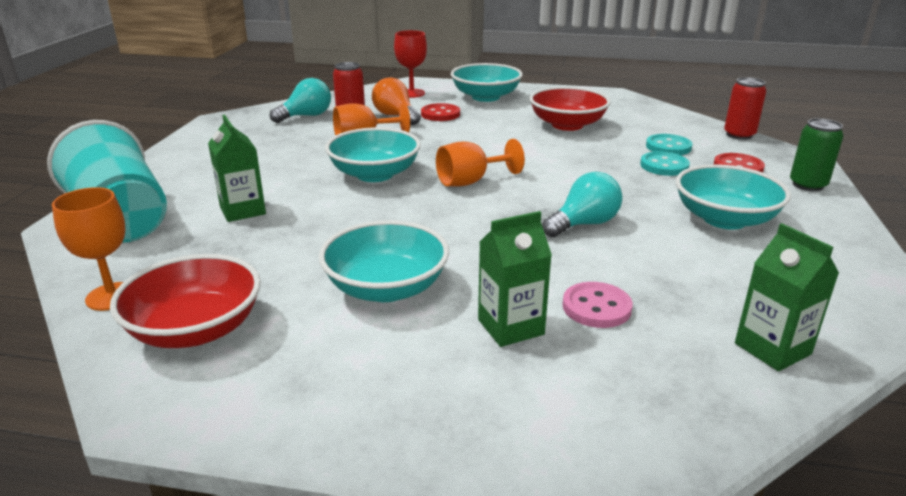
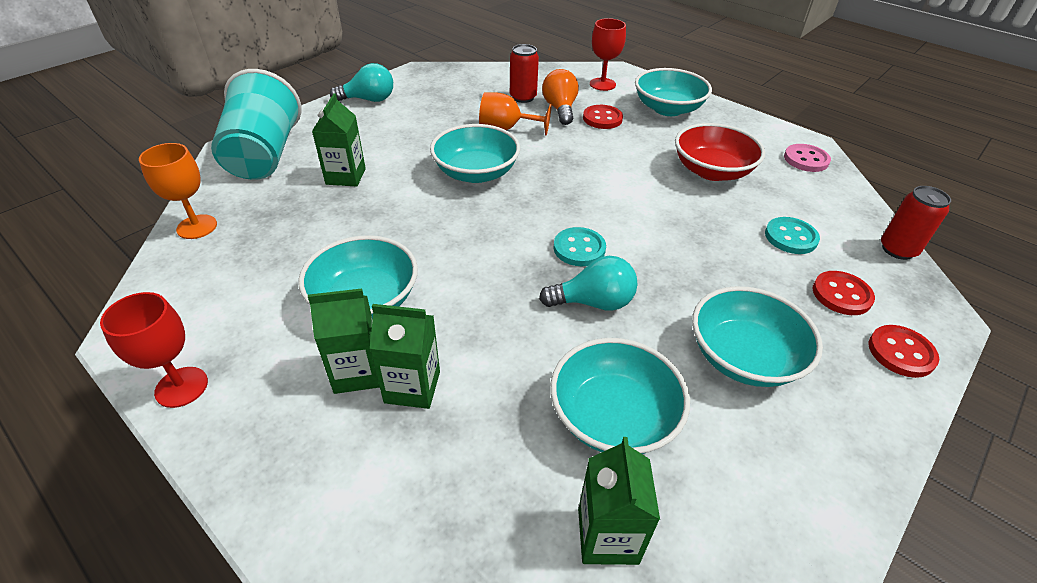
camera: 30 degrees right, 15 degrees up
red bowl [110,254,261,348] -> none
turquoise light bulb [270,78,331,123] -> turquoise light bulb moved to [330,63,393,102]
orange goblet [436,139,525,187] -> none
pink button [563,282,633,328] -> pink button moved to [784,144,831,172]
turquoise button [640,151,690,176] -> turquoise button moved to [553,227,606,266]
green can [790,118,843,191] -> red button [868,325,939,378]
none -> red goblet [100,292,208,408]
none -> green carton [308,288,380,394]
none -> turquoise bowl [550,338,690,454]

